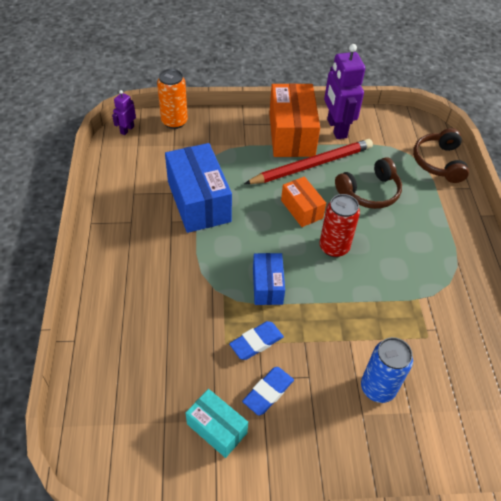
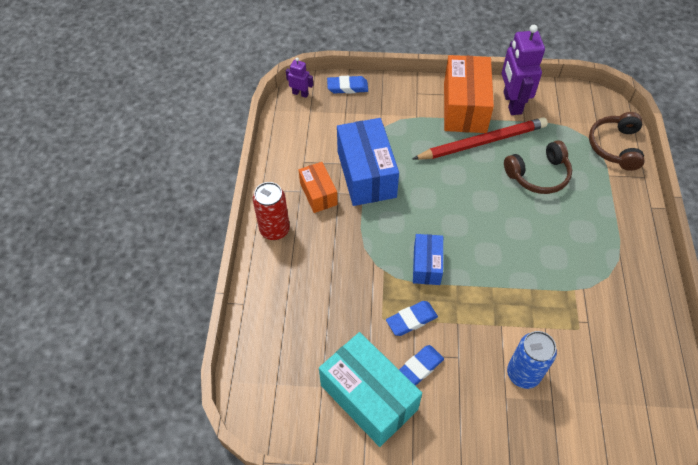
camera: 10 degrees right, 5 degrees up
purple robot [112,90,136,135] -> purple robot turned 75 degrees clockwise [286,58,313,98]
orange can [157,69,188,129] -> blue eraser [327,76,368,94]
turquoise box [186,389,248,458] -> turquoise box [319,332,422,447], size x1.79
orange box [281,176,326,227] -> orange box moved to [299,162,338,213]
red can [320,194,360,257] -> red can moved to [253,182,290,240]

